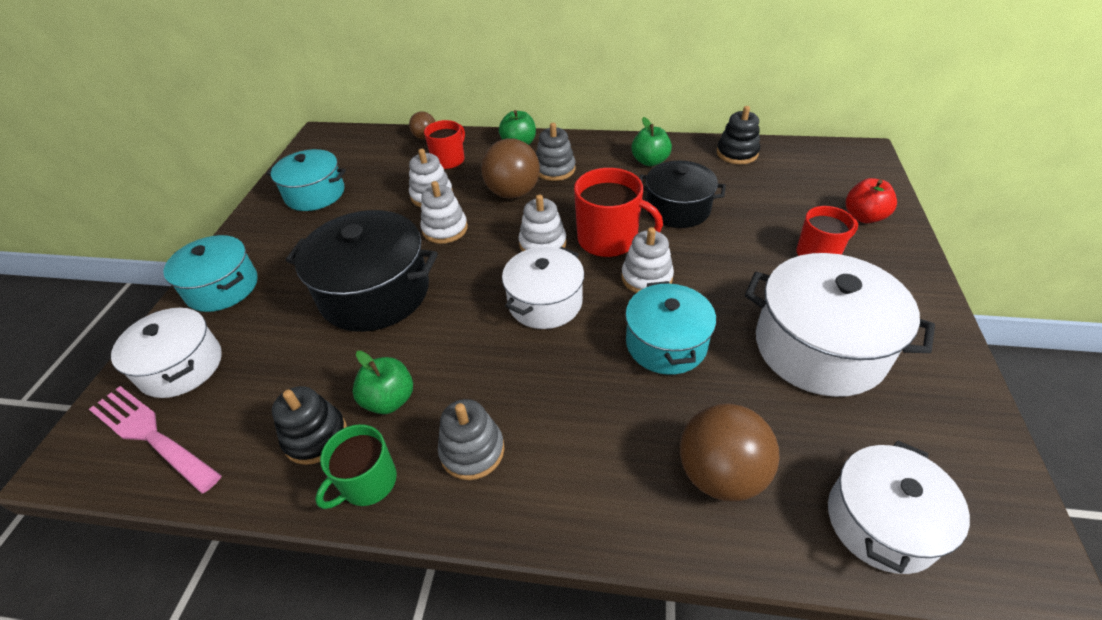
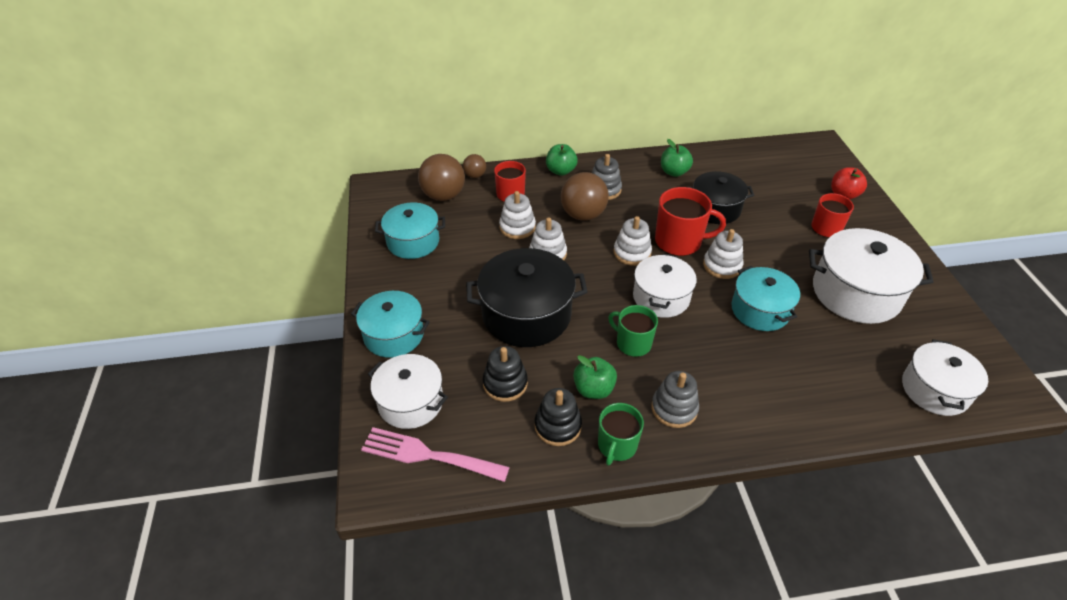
camera: 20 degrees left, 0 degrees up
brown ball [680,403,780,502] -> brown ball moved to [418,154,465,201]
black stacking toy [717,106,760,164] -> black stacking toy moved to [483,346,528,402]
none -> green mug [608,305,658,357]

